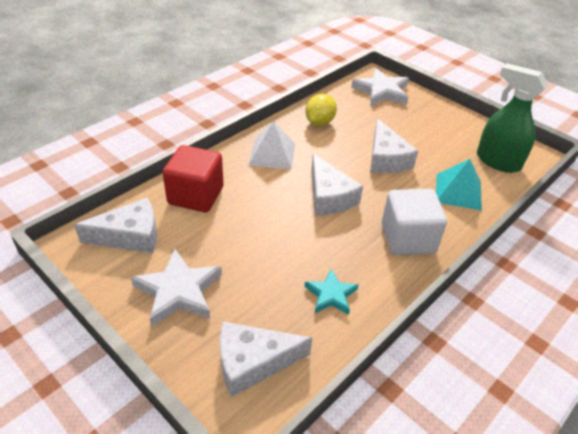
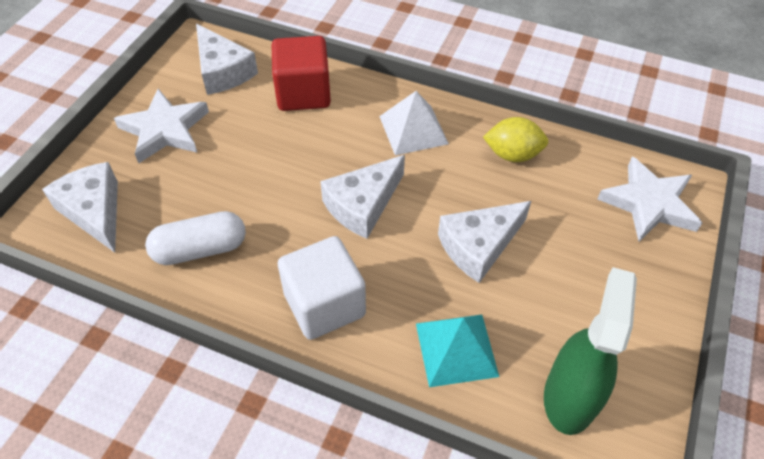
camera: 70 degrees right, 10 degrees up
turquoise star [304,269,358,315] -> white capsule [145,211,246,265]

